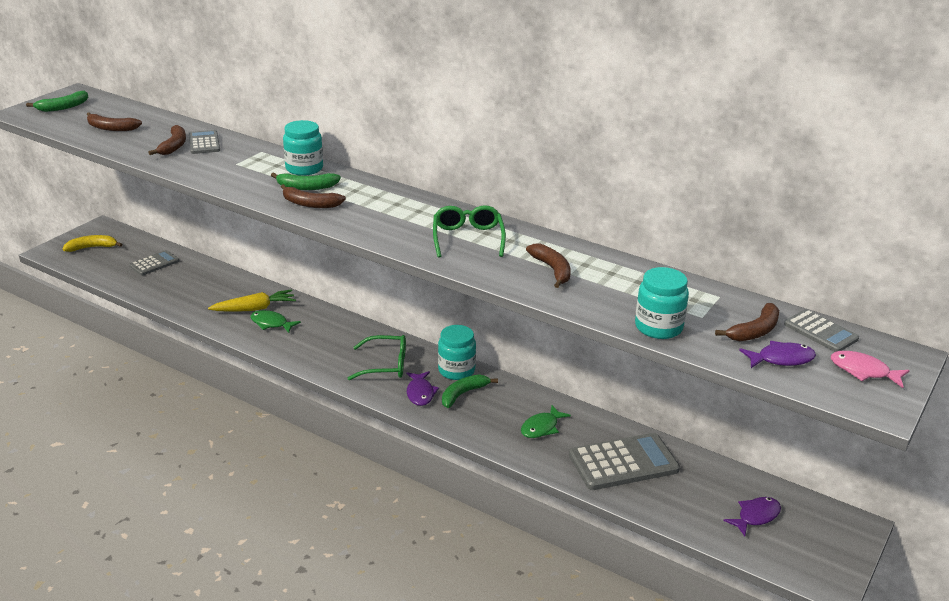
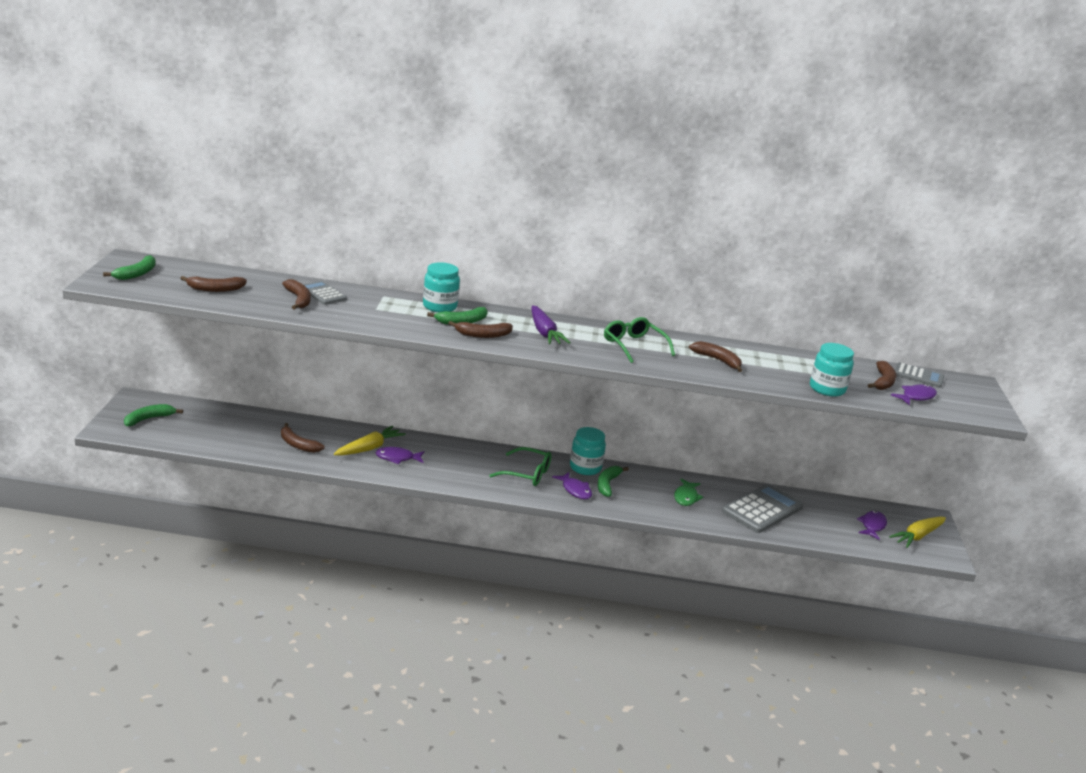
camera: 30 degrees left, 5 degrees down
yellow banana [63,235,123,252] -> green banana [124,404,183,426]
grey calculator [129,250,179,276] -> none
green fish [251,310,301,333] -> purple fish [375,447,425,464]
green glasses [347,335,406,380] -> green glasses turned 45 degrees clockwise [489,447,552,486]
pink fish [831,351,910,388] -> none
none -> brown banana [281,423,325,453]
none -> purple carrot [531,305,571,344]
none -> yellow carrot [889,517,946,548]

